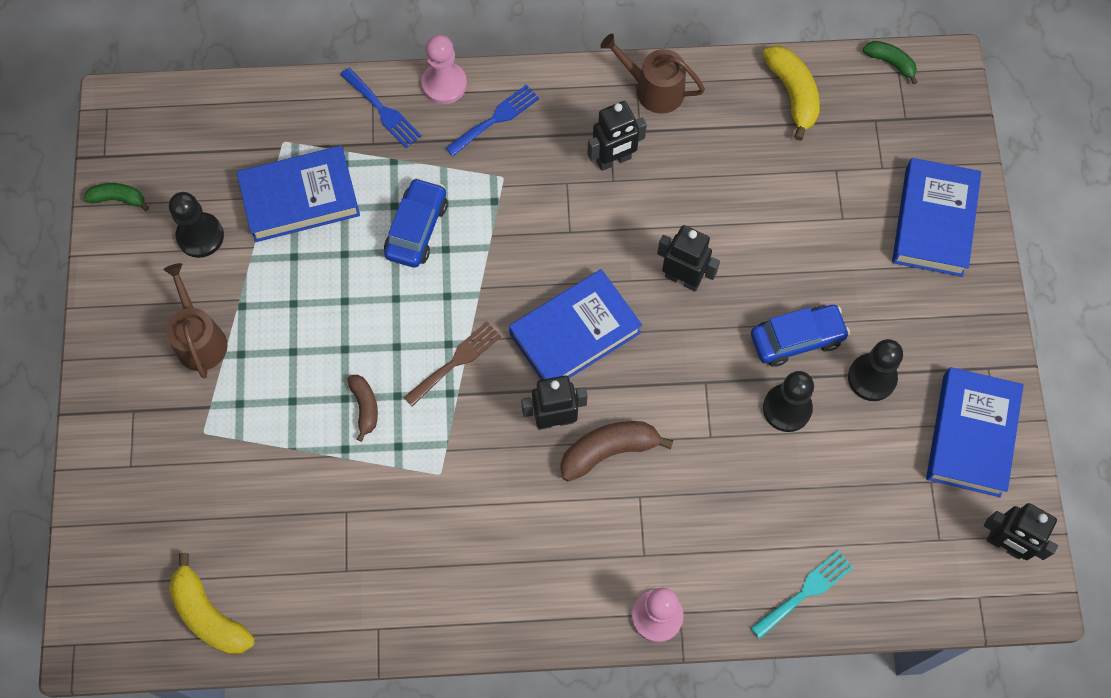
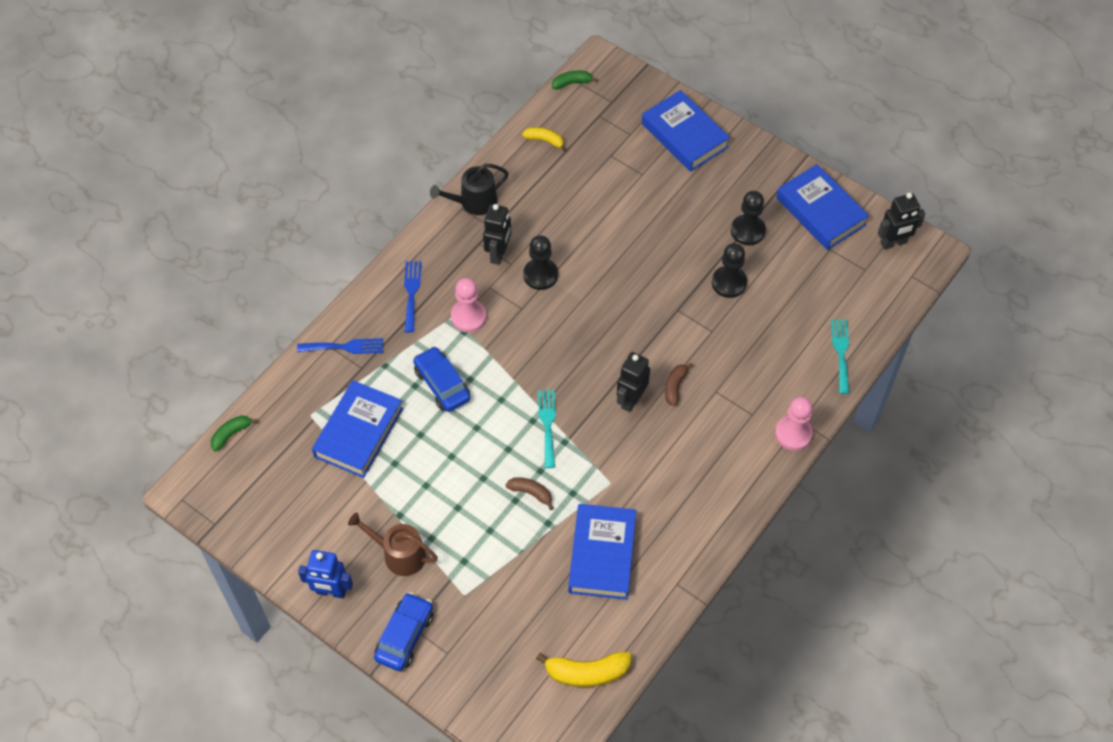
camera: 50 degrees left, 10 degrees down
green banana [84,183,149,211] -> green banana moved to [211,415,258,451]
black pawn [169,192,224,258] -> black pawn moved to [523,235,558,290]
brown fork [404,322,501,407] -> turquoise fork [538,390,556,468]
pink pawn [422,35,467,104] -> pink pawn moved to [451,278,487,332]
blue book [509,269,642,380] -> blue book moved to [568,504,636,600]
brown banana [560,421,673,481] -> brown banana [665,363,693,406], size x0.61
brown watering can [601,34,705,114] -> black watering can [430,164,509,215]
black robot [657,225,720,291] -> none
blue car [751,305,850,367] -> blue car moved to [374,592,433,671]
yellow banana [763,45,820,141] -> yellow banana [522,127,566,151], size x0.61
none -> blue robot [298,550,353,599]

